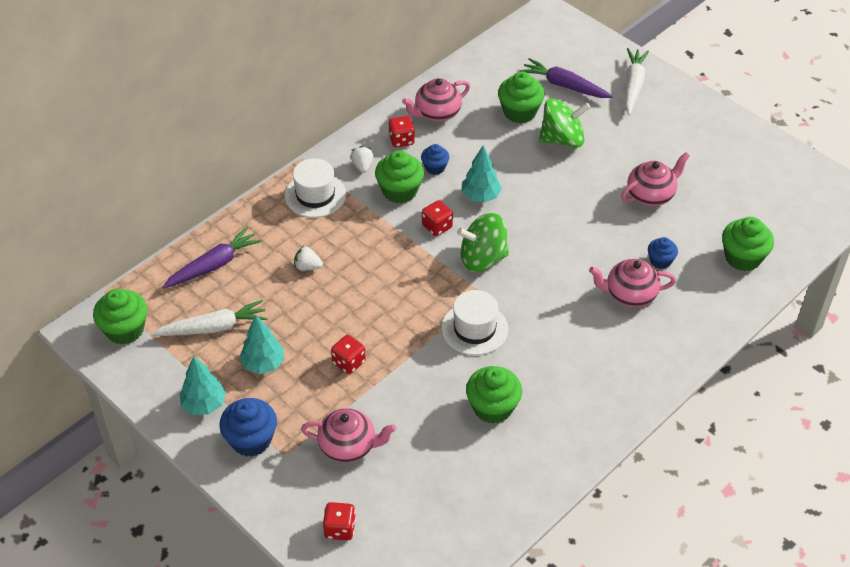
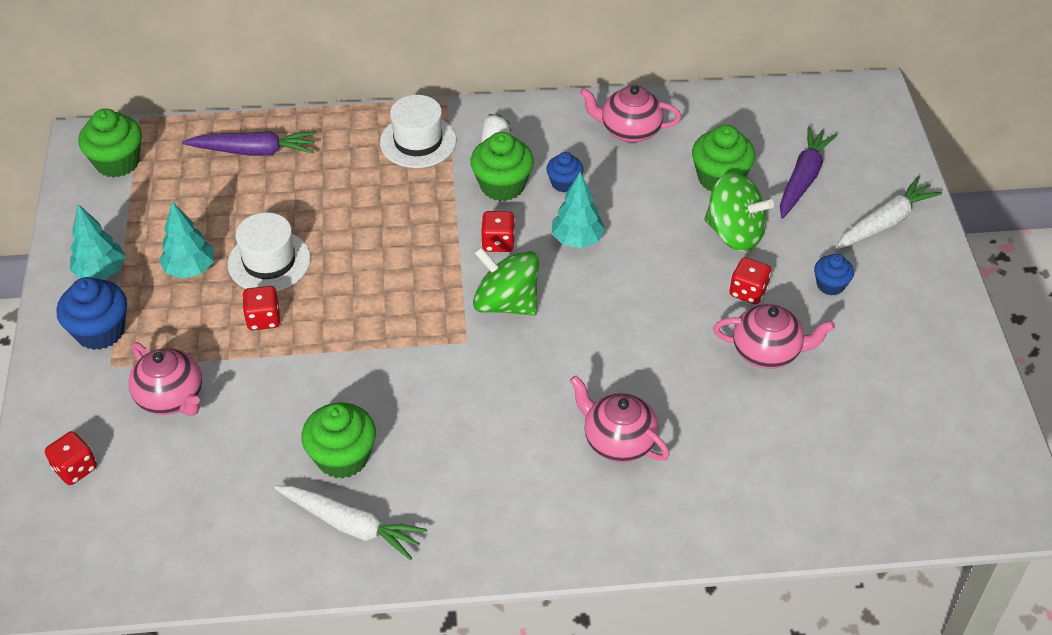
camera: 40 degrees right, 0 degrees up
white carrot [151,300,268,336] -> white carrot moved to [274,485,427,560]
white strawberry [294,246,323,271] -> none
red dice [389,116,415,147] -> red dice moved to [730,257,771,304]
white hat [441,290,508,355] -> white hat moved to [228,212,311,291]
purple carrot [520,58,613,98] -> purple carrot turned 45 degrees clockwise [780,126,837,219]
blue cupcake [648,237,678,269] -> blue cupcake moved to [814,254,854,296]
green cupcake [722,217,774,271] -> none

